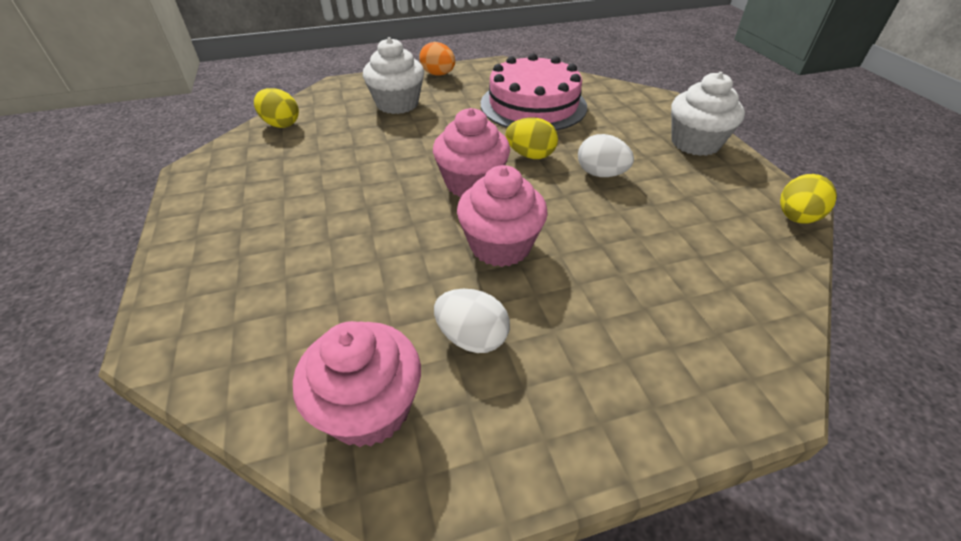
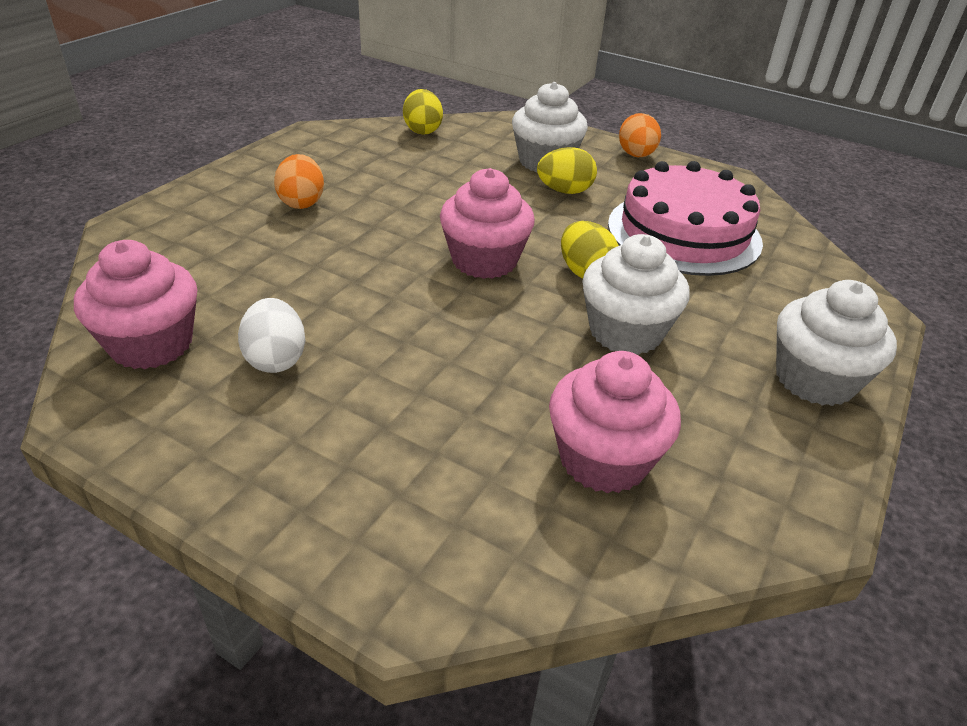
camera: 45 degrees right, 5 degrees down
pink cupcake [457,165,548,267] -> pink cupcake moved to [549,351,681,494]
white egg [578,134,634,177] -> white cupcake [582,234,690,355]
yellow egg [780,174,837,224] -> yellow egg moved to [537,147,597,194]
none -> orange egg [274,154,324,209]

